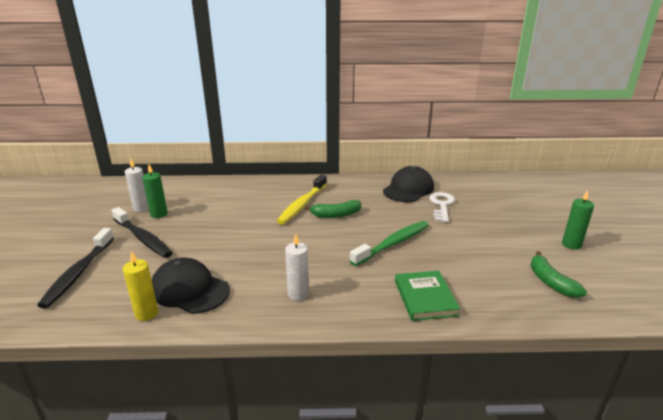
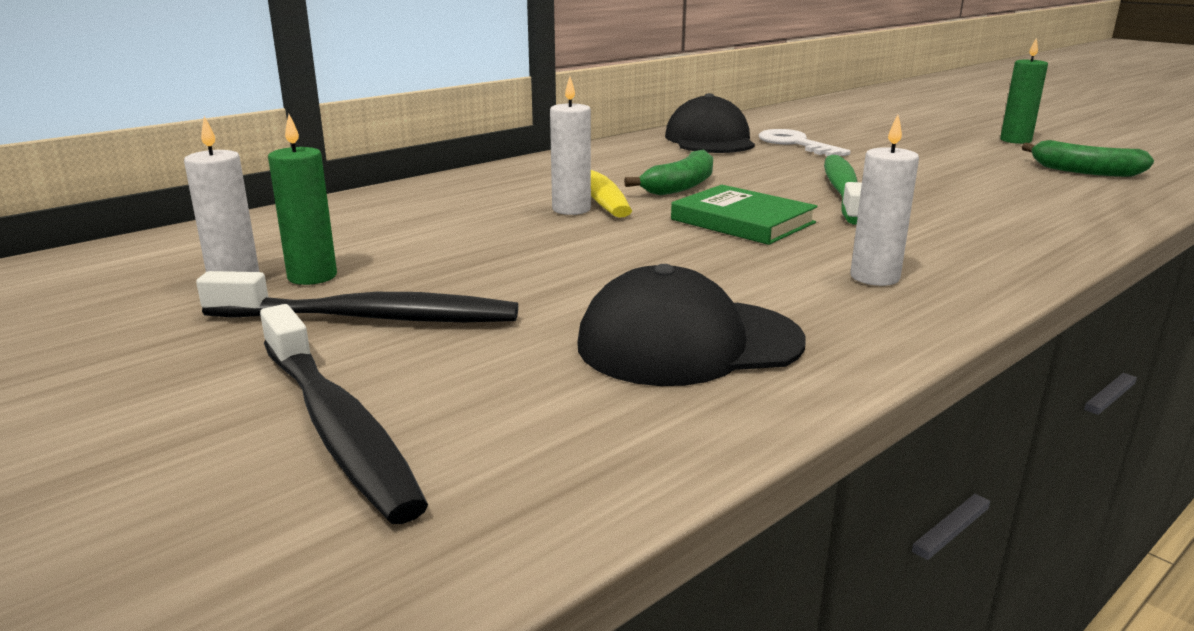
camera: 40 degrees left, 5 degrees down
yellow candle [123,251,158,321] -> none
green book [395,270,460,321] -> green book moved to [671,185,818,245]
none -> white candle [550,76,591,215]

